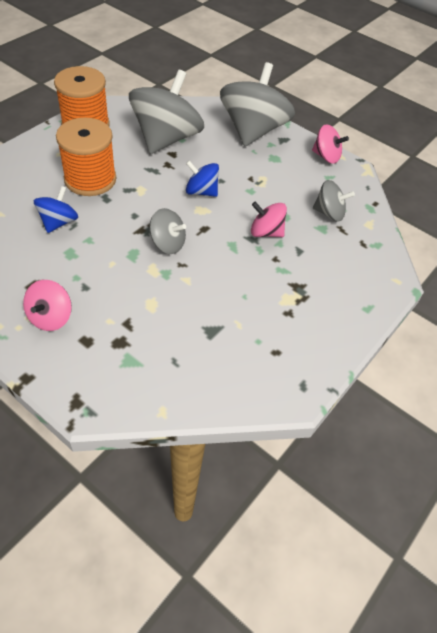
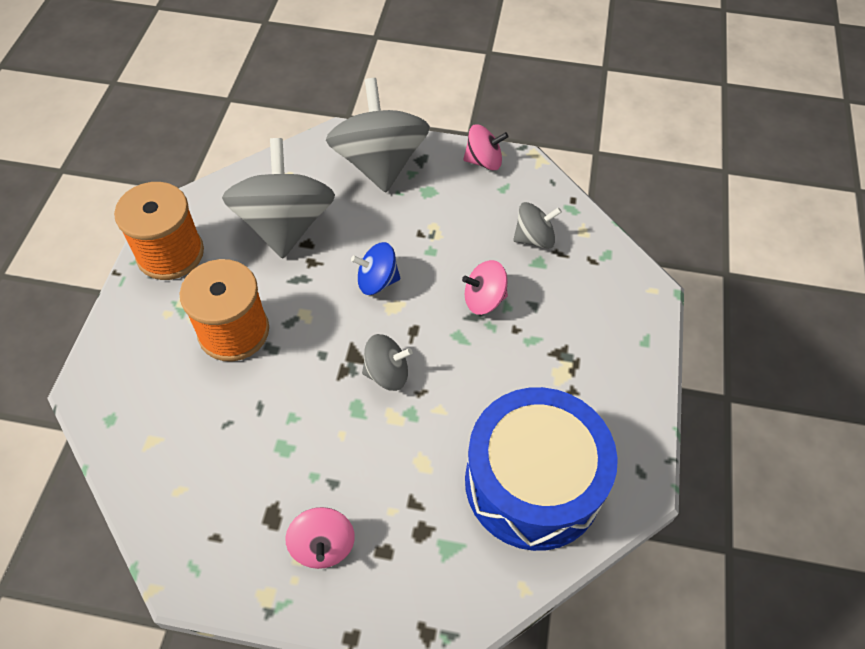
camera: 25 degrees left, 5 degrees up
blue spinning top [34,186,78,233] -> none
none -> blue drum [465,387,618,551]

